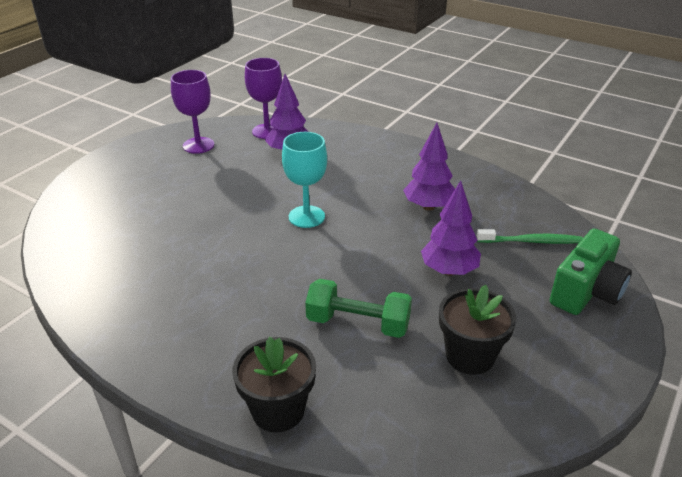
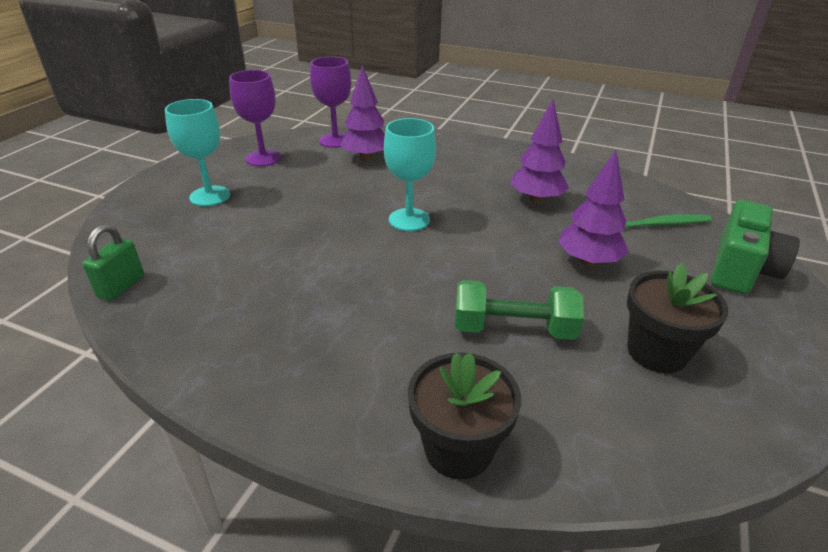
camera: 10 degrees left, 0 degrees up
none -> green padlock [82,224,144,301]
none -> turquoise goblet [165,99,230,206]

